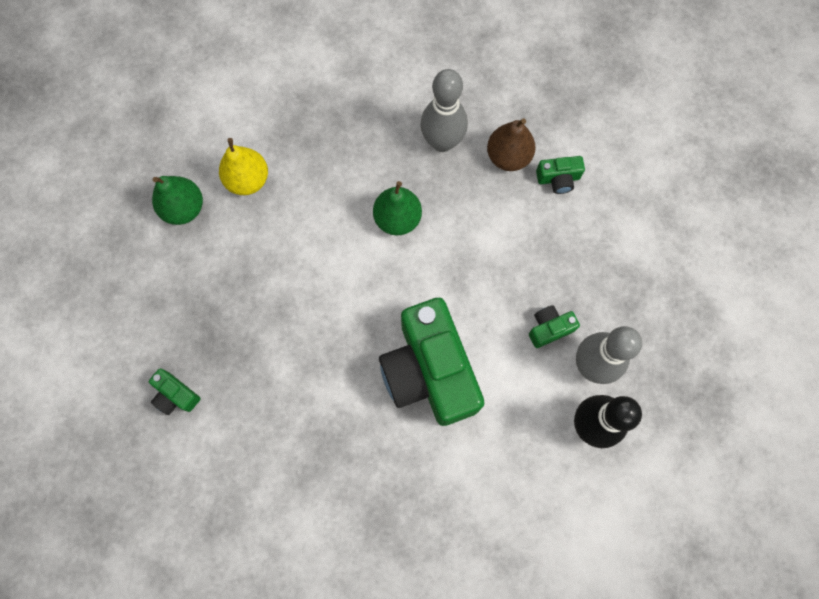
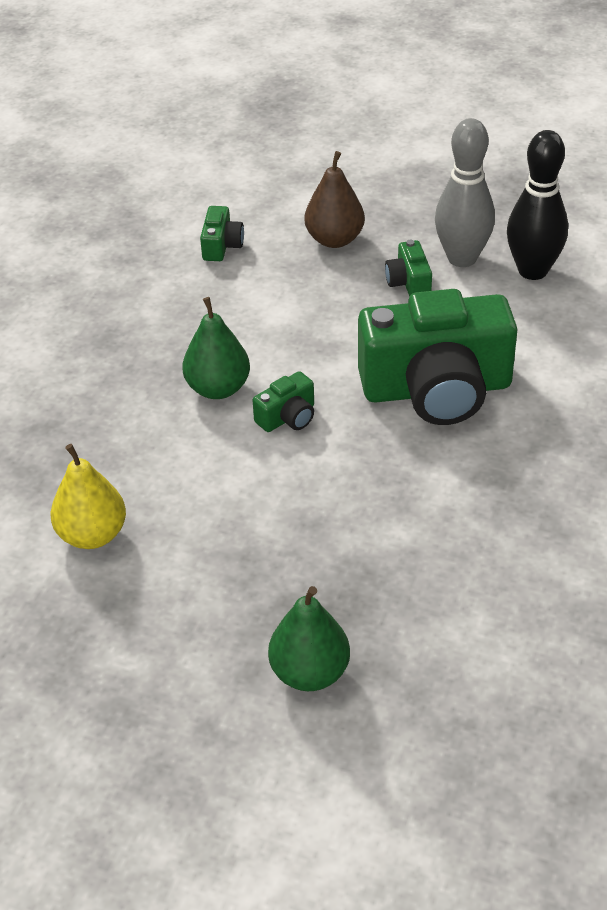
camera: 75 degrees left, 30 degrees down
green camera [149,368,200,415] -> green camera moved to [253,371,314,432]
green pear [152,176,203,225] -> green pear moved to [268,586,350,691]
grey bowling pin [420,69,468,152] -> none
brown pear [487,118,536,171] -> brown pear moved to [305,151,365,248]

